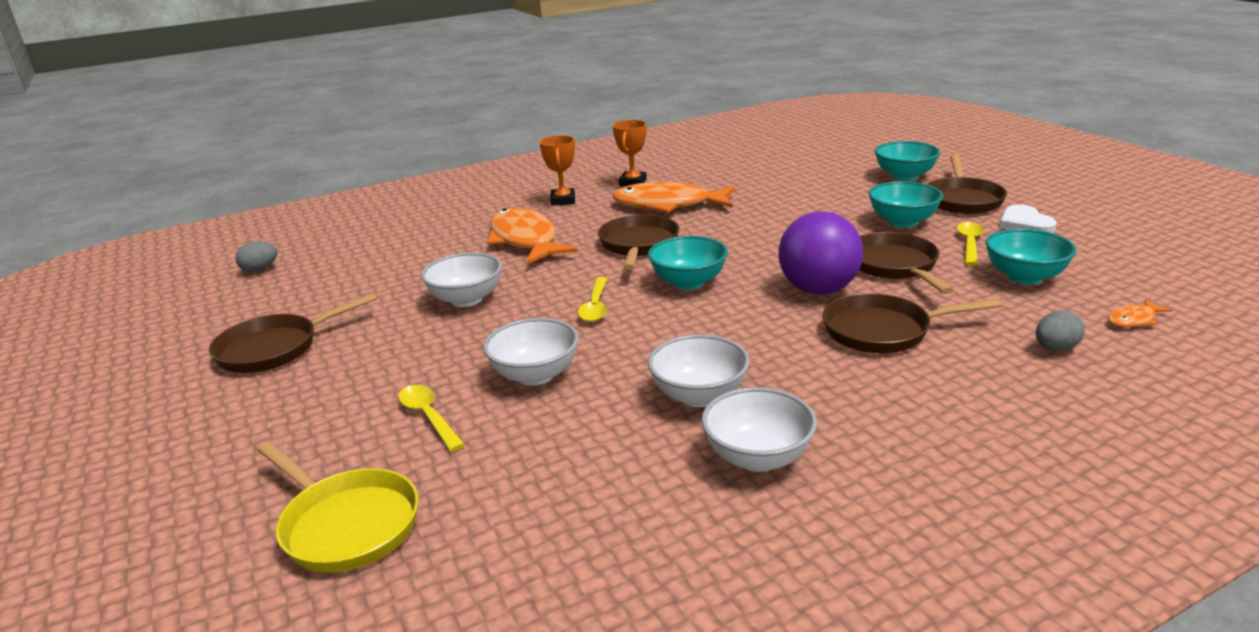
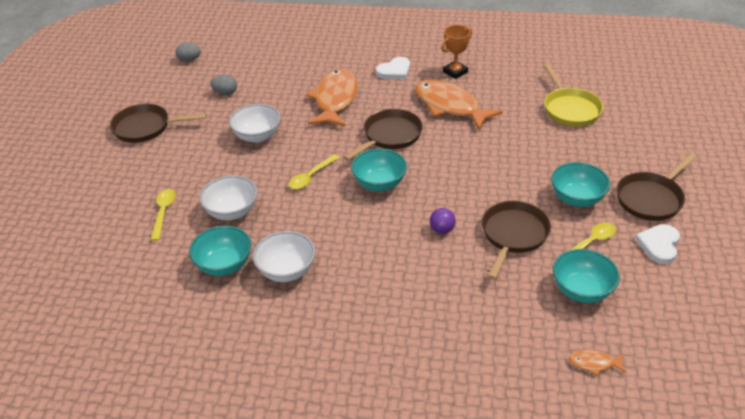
camera: 35 degrees right, 15 degrees up
yellow pan [257,441,419,572] -> yellow pan moved to [544,64,603,126]
orange trophy [539,135,575,206] -> white heart [376,57,410,79]
white bowl [701,387,817,472] -> none
purple ball [778,211,863,295] -> purple ball [430,208,456,234], size x0.44
brown pan [823,293,1002,353] -> none
turquoise bowl [875,141,940,181] -> turquoise bowl moved to [189,226,252,276]
grey egg [1036,311,1085,351] -> grey egg moved to [211,75,237,95]

